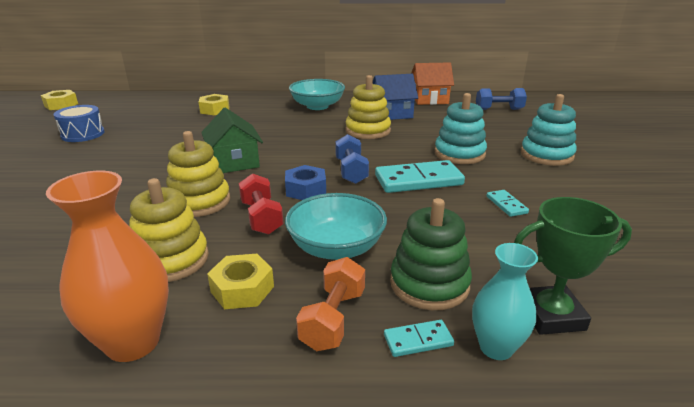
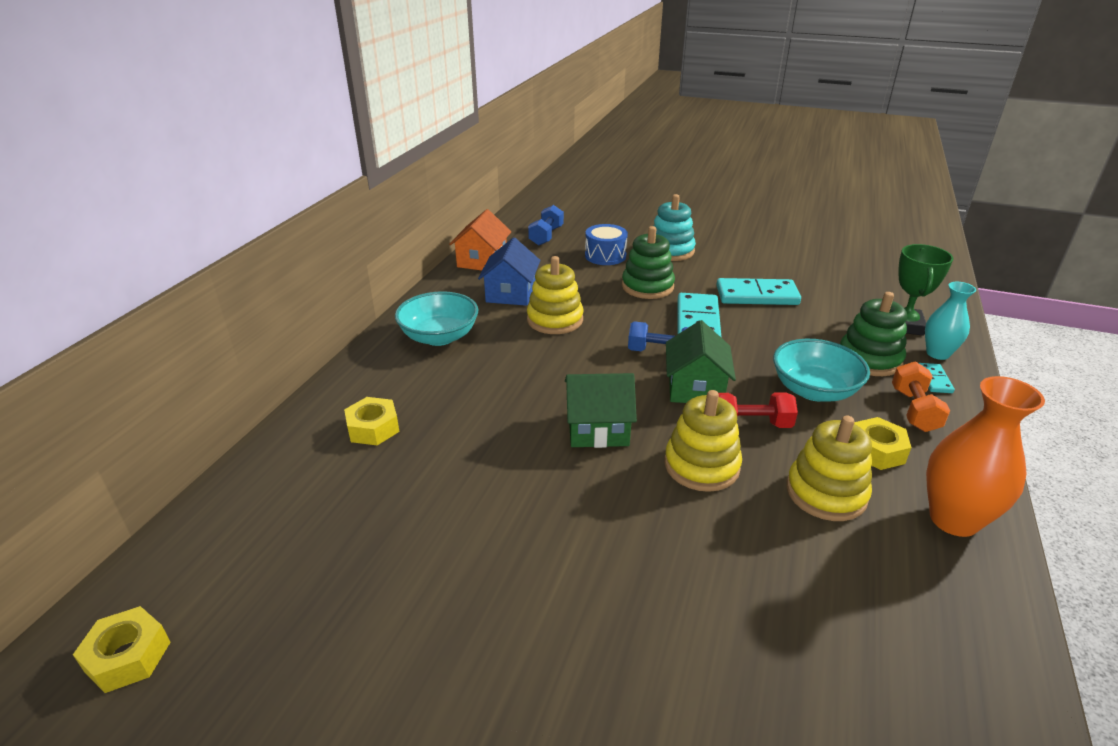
camera: 70 degrees left, 5 degrees up
blue drum [53,105,104,142] -> blue drum moved to [585,224,628,265]
blue nut [285,165,326,200] -> green house [666,320,736,403]
orange dumbbell [296,257,365,351] -> orange dumbbell turned 60 degrees clockwise [892,361,950,432]
turquoise stacking toy [434,93,487,164] -> green stacking toy [622,226,675,299]
turquoise domino [487,190,529,217] -> turquoise domino [716,278,801,305], size x2.07

